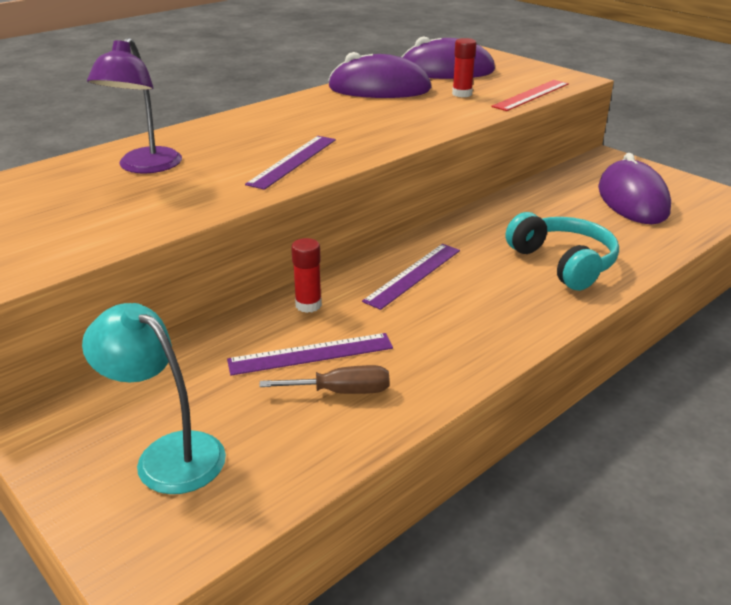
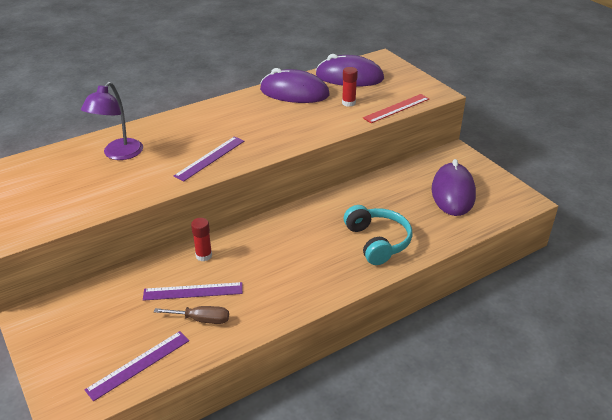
camera: 10 degrees right, 5 degrees up
turquoise lamp [82,303,226,494] -> none
purple ruler [362,244,460,310] -> purple ruler moved to [85,331,189,401]

